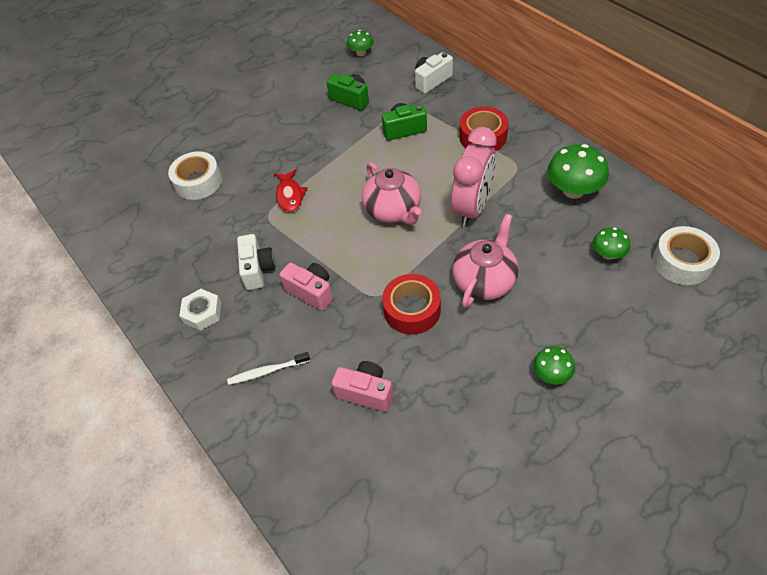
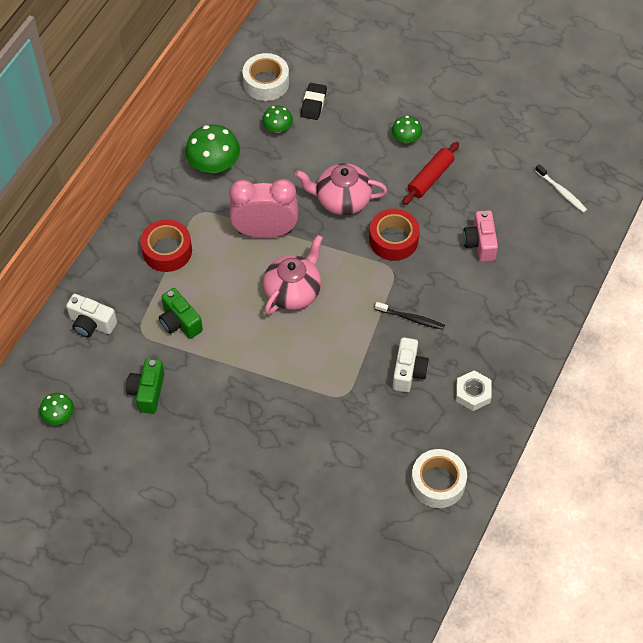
camera: 120 degrees left, 5 degrees up
white tape [168,151,222,200] -> white tape moved to [411,449,467,508]
white toothbrush [227,352,310,385] -> white toothbrush moved to [535,164,587,213]
white camera [237,234,275,290] -> white camera turned 135 degrees clockwise [393,337,429,392]
red fish [274,169,307,212] -> none
pink camera [279,263,333,311] -> black toothbrush [375,302,445,330]
none -> black eraser [300,83,327,120]
none -> red rolling pin [402,142,459,205]

